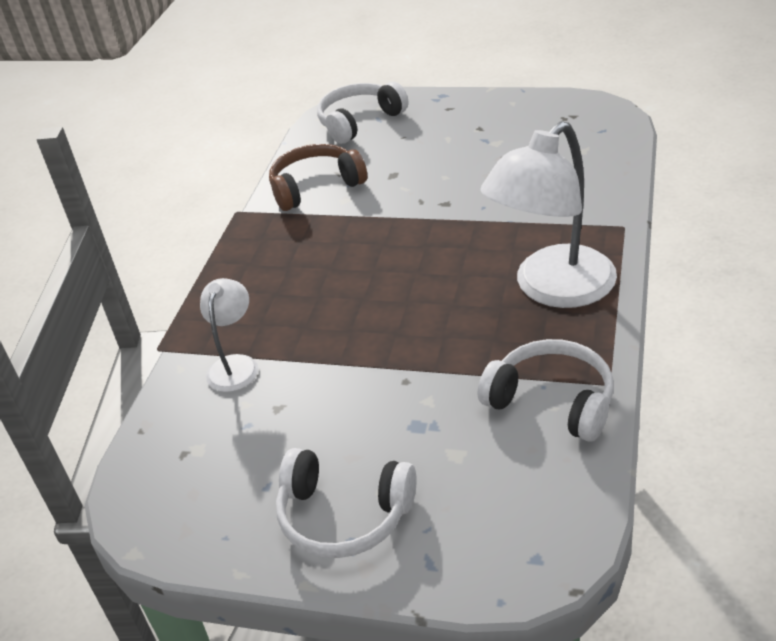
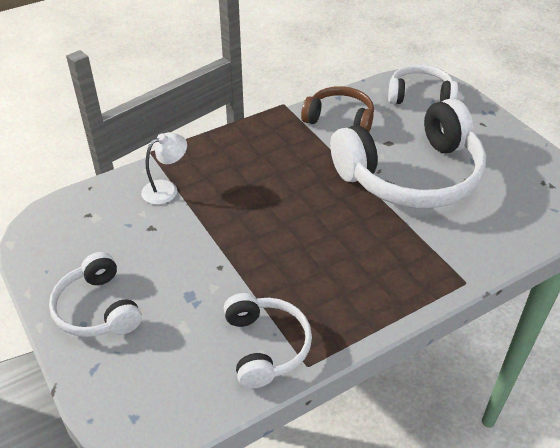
camera: 40 degrees right, 5 degrees up
white lamp [480,121,617,308] -> none
none -> white headphones [330,99,486,208]

